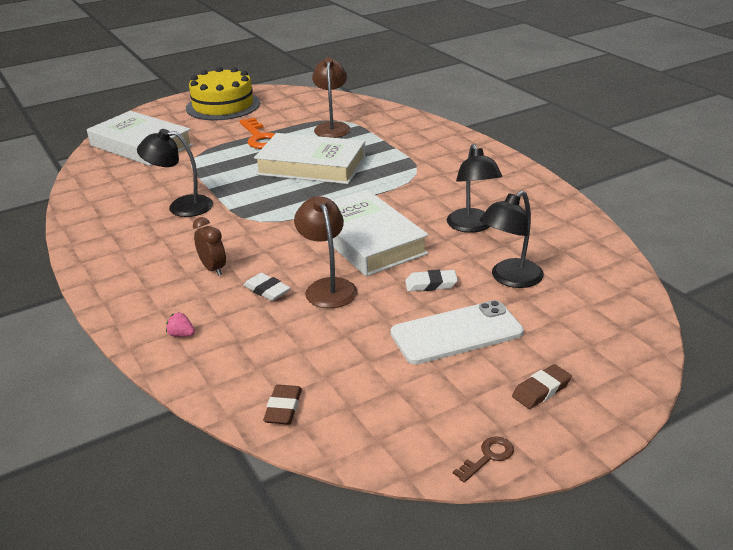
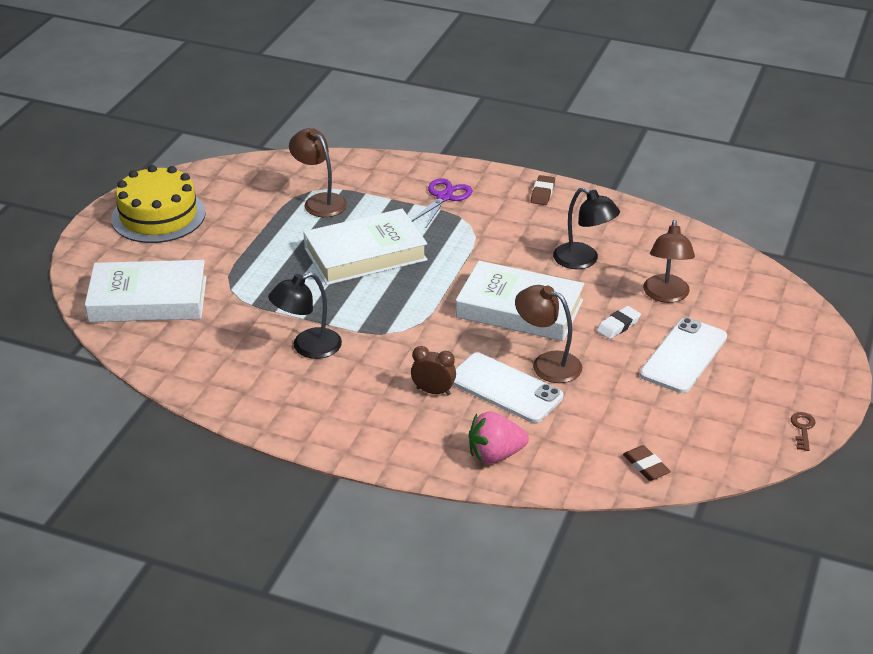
camera: 40 degrees left, 5 degrees up
pink strawberry [166,312,195,337] -> pink strawberry [469,412,529,464], size x2.19
orange key [240,118,275,149] -> none
white eraser [243,273,290,301] -> white phone [453,353,563,423]
black lamp [480,191,544,288] -> brown lamp [643,220,695,303]
brown eraser [512,364,572,409] -> brown eraser moved to [531,175,555,205]
none -> purple scissors [412,178,473,229]

